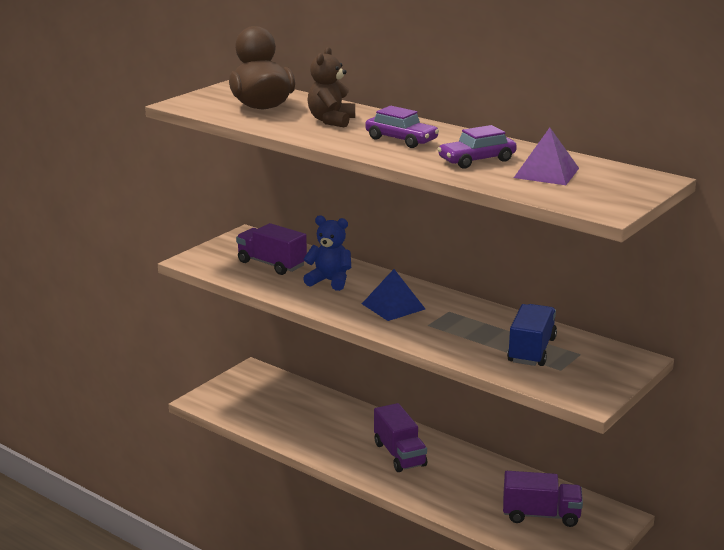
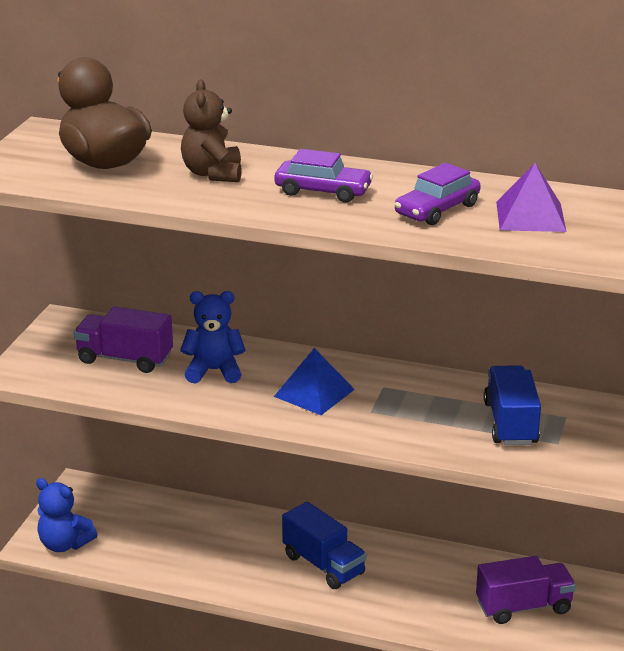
camera: 20 degrees left, 5 degrees up
purple truck [374,403,427,472] -> blue truck [282,502,366,589]
none -> blue teddy bear [36,478,98,552]

